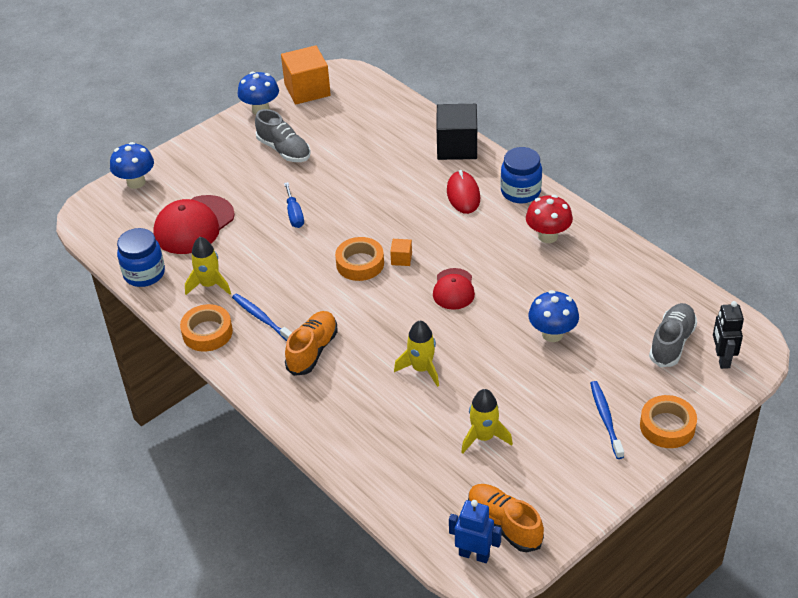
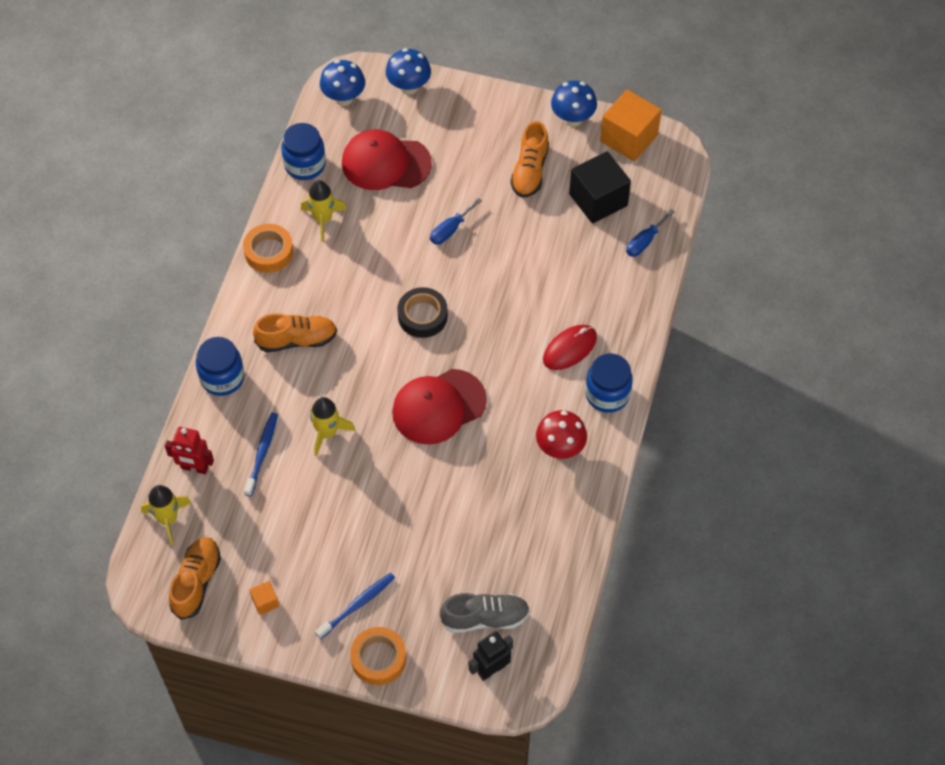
camera: 55 degrees right, 15 degrees up
blue toothbrush [232,293,292,341] -> blue toothbrush moved to [244,413,278,497]
grey shoe [255,109,311,162] -> orange shoe [510,121,549,198]
orange tape [335,237,384,281] -> black tape [397,287,448,338]
orange cube [390,239,412,266] -> orange cube moved to [249,581,279,615]
red cap [433,268,475,310] -> red cap [392,369,487,445], size x1.67
black cube [437,104,477,160] -> black cube moved to [569,151,631,224]
blue robot [449,500,502,563] -> none
yellow rocket [461,389,513,453] -> yellow rocket moved to [141,485,192,545]
blue mushroom [528,290,579,342] -> blue mushroom moved to [320,60,365,106]
none -> red robot [165,427,214,474]
none -> blue jar [196,337,244,396]
none -> blue screwdriver [626,209,675,257]

